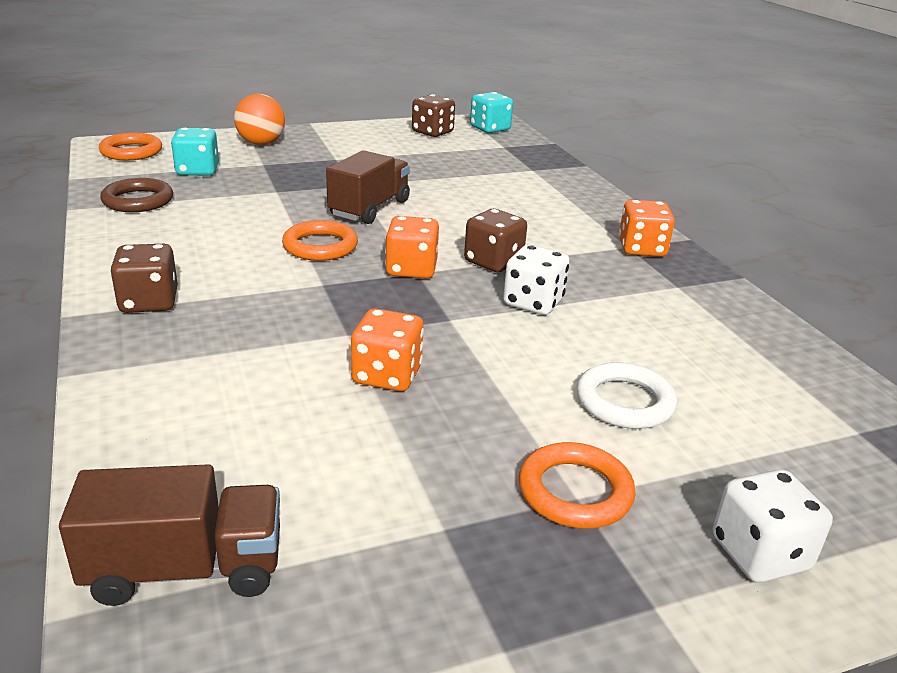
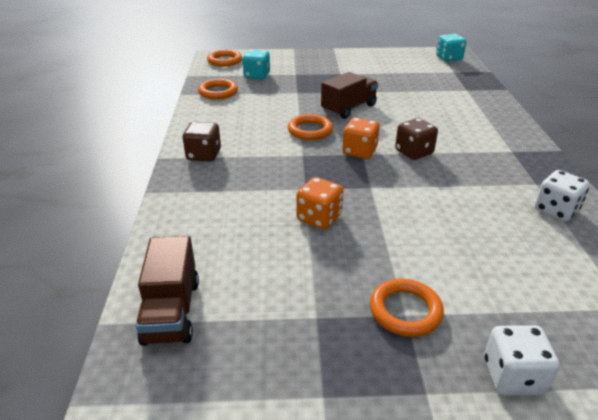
camera: 20 degrees right, 5 degrees up
brown truck [59,464,280,606] -> brown truck turned 75 degrees clockwise [136,236,199,346]
brown ring [100,178,173,212] -> orange ring [198,79,238,100]
orange ball [234,94,285,145] -> none
brown dice [412,94,455,137] -> none
white dice [503,245,569,315] -> white dice moved to [535,170,590,222]
white ring [577,362,677,429] -> none
orange dice [619,200,675,257] -> none

